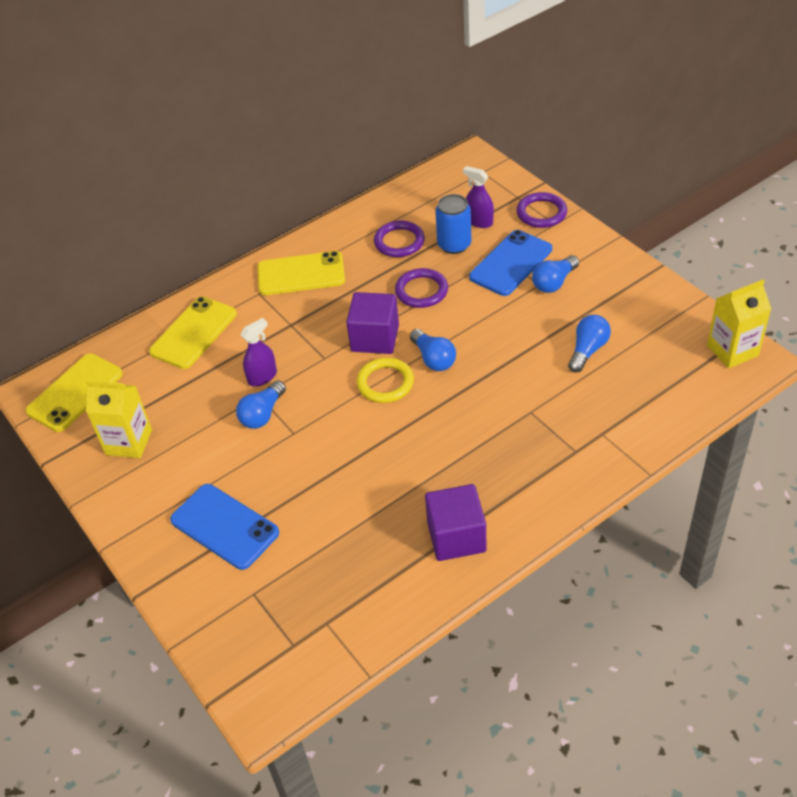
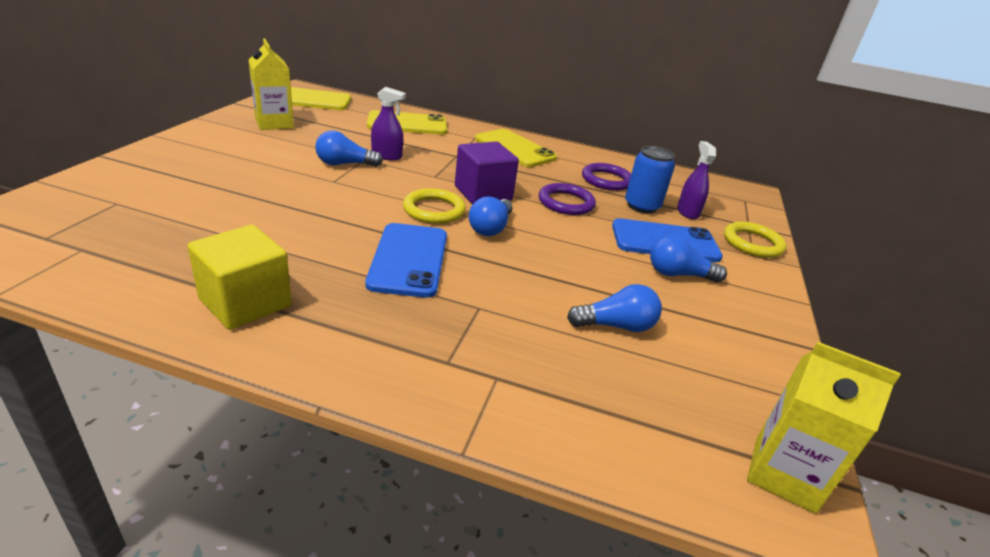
camera: 45 degrees right, 15 degrees down
blue phone [170,484,279,570] -> blue phone moved to [365,223,447,298]
purple cube [425,484,487,561] -> yellow cube [188,225,292,330]
purple ring [517,192,567,228] -> yellow ring [724,222,787,258]

